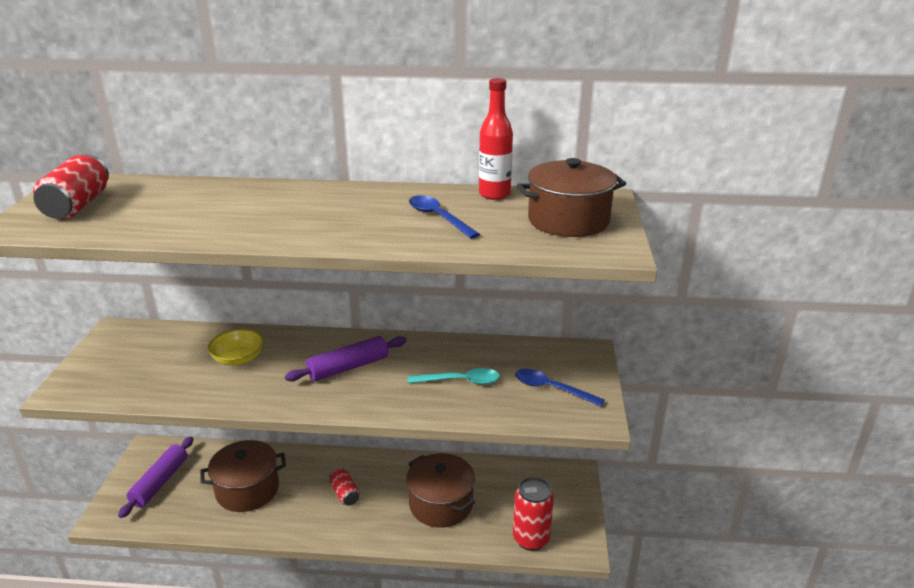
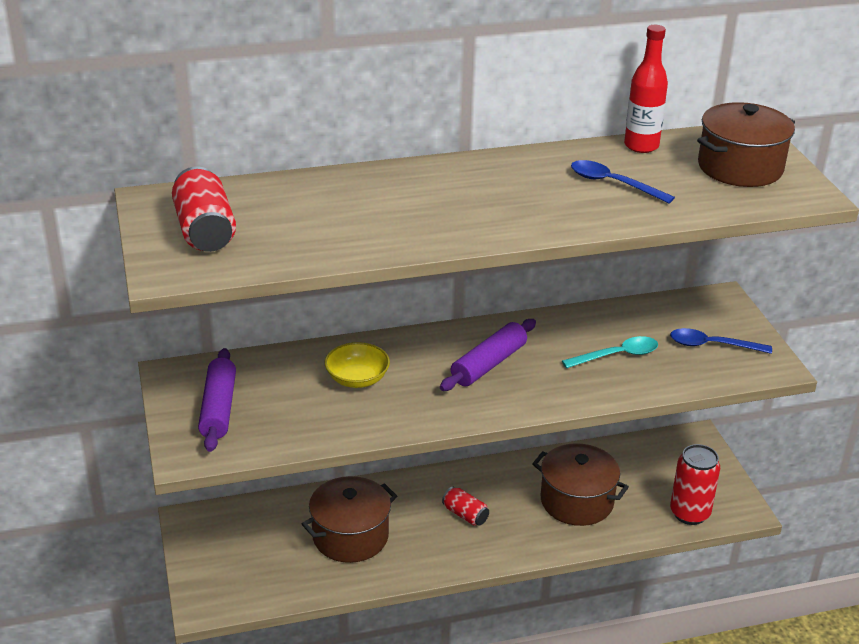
camera: 20 degrees left, 5 degrees up
purple rolling pin [118,437,193,518] -> purple rolling pin moved to [198,348,236,452]

